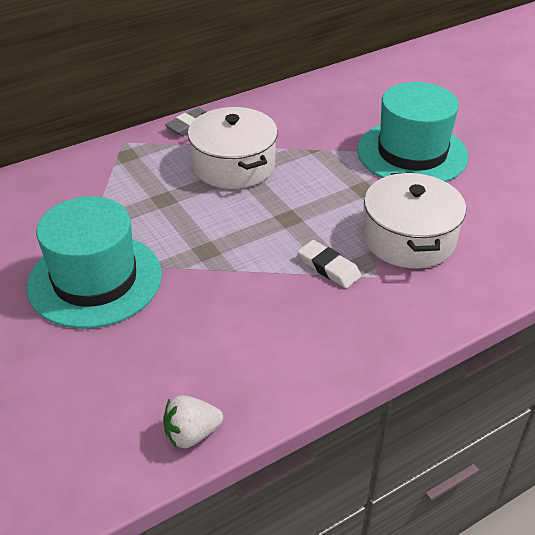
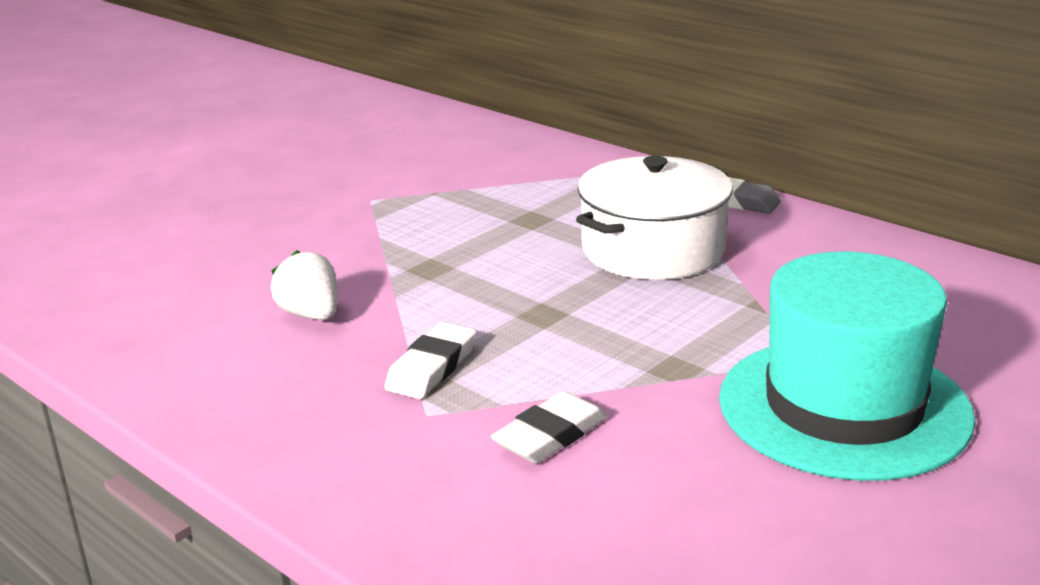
camera: 75 degrees right, 15 degrees down
turquoise hat [27,196,162,329] -> none
white strawberry [163,395,223,448] -> white strawberry moved to [271,250,338,320]
white pot [363,172,466,269] -> white eraser [491,391,607,463]

